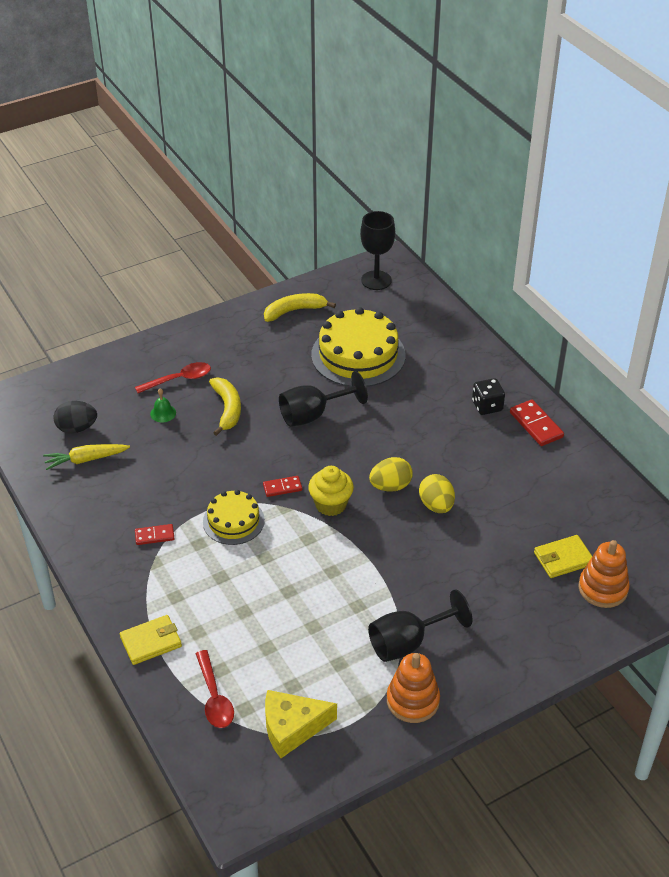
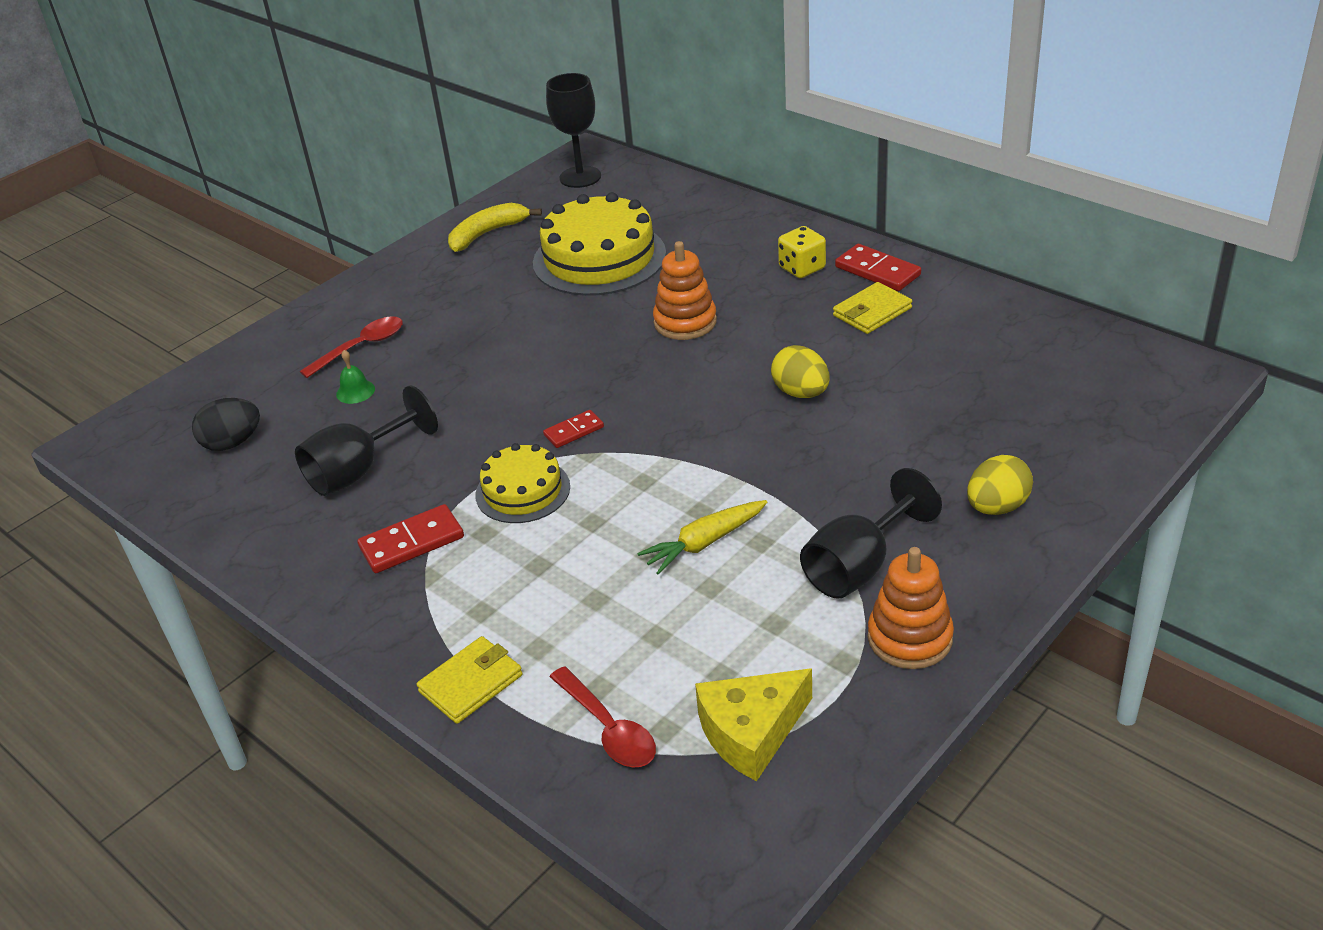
camera: 15 degrees left, 5 degrees down
yellow carrot [43,444,130,470] -> yellow carrot moved to [637,500,767,575]
red domino [135,524,175,545] -> red domino [357,504,464,573], size x1.60
yellow banana [209,377,241,436] -> none
black goblet [279,371,368,427] -> black goblet moved to [295,385,438,496]
yellow cupcake [308,466,354,516] -> none
yellow egg [369,457,413,492] -> yellow egg moved to [967,455,1033,515]
black dice [472,378,505,415] -> yellow dice [778,226,826,278]
yellow wallet [534,535,592,578] -> yellow wallet moved to [833,282,912,334]
orange stacking toy [579,540,630,608] -> orange stacking toy moved to [653,241,717,340]

